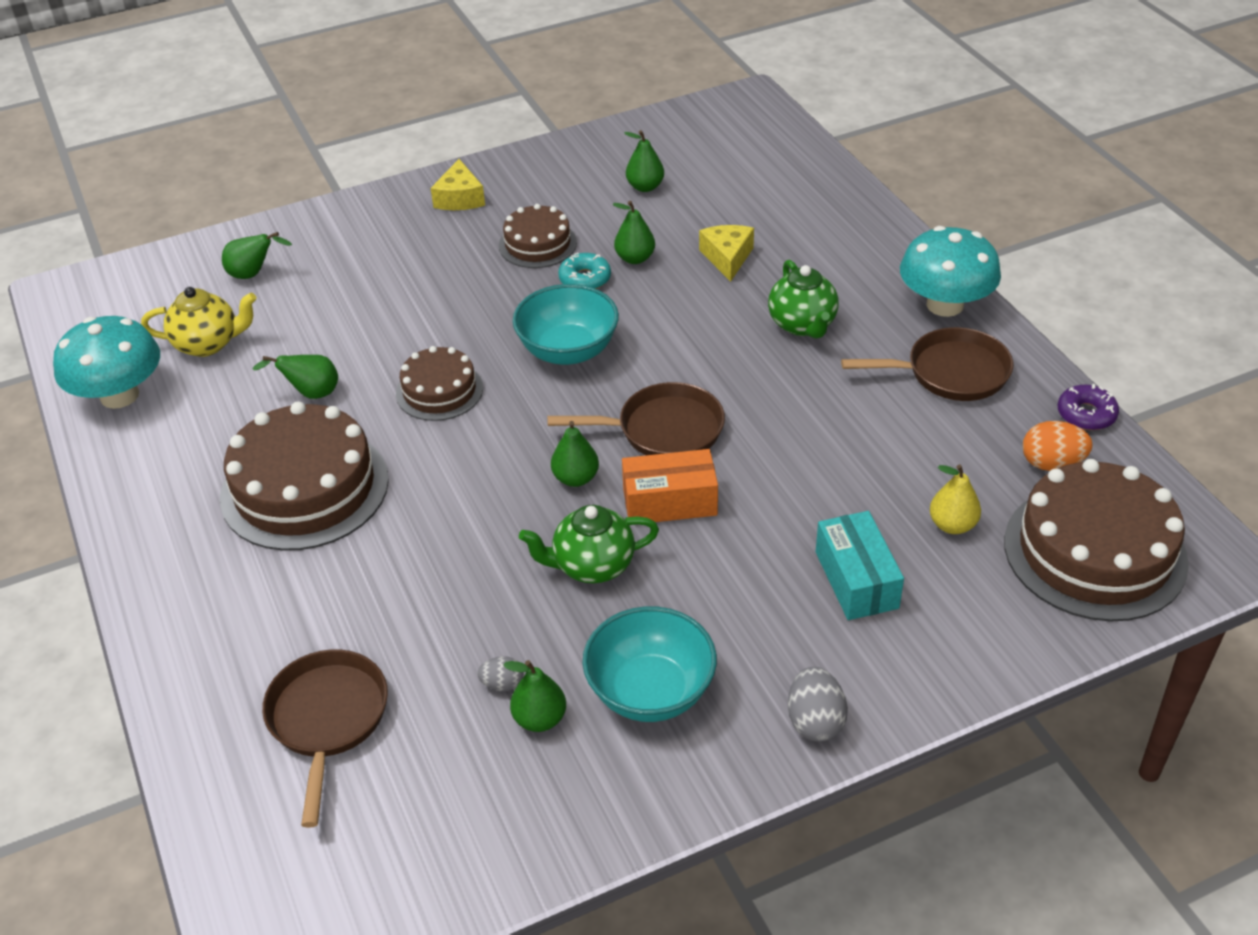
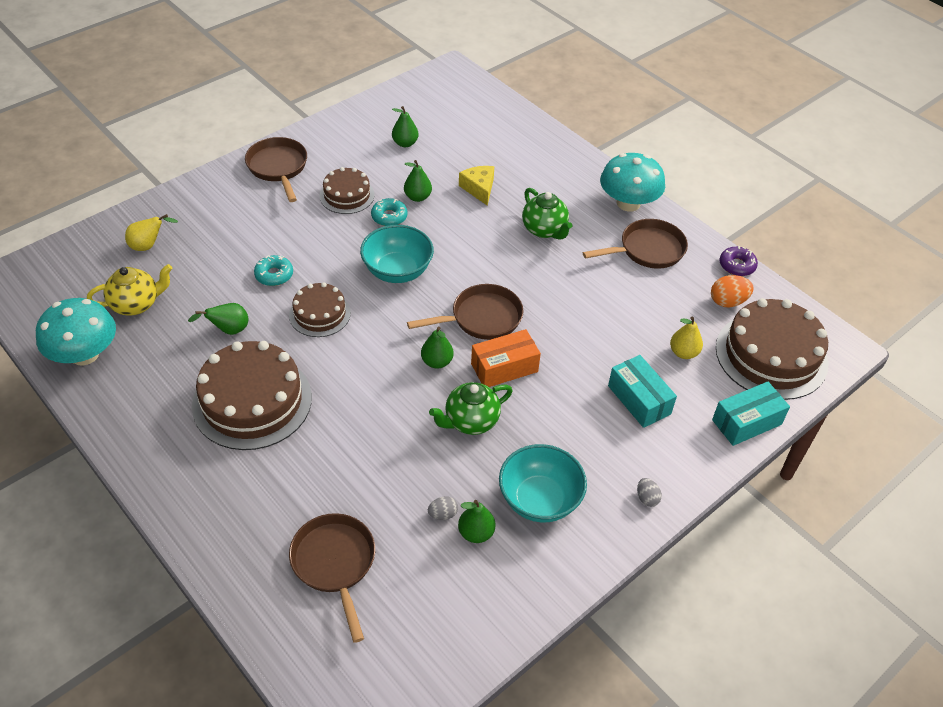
camera: 20 degrees left, 5 degrees up
green pear [222,232,292,279] -> yellow pear [125,214,178,251]
yellow cheese [431,159,485,210] -> brown pan [245,137,307,202]
grey egg [788,667,848,742] -> grey egg [637,478,662,507], size x0.61
none -> turquoise donut [254,255,293,286]
none -> turquoise box [712,381,790,446]

